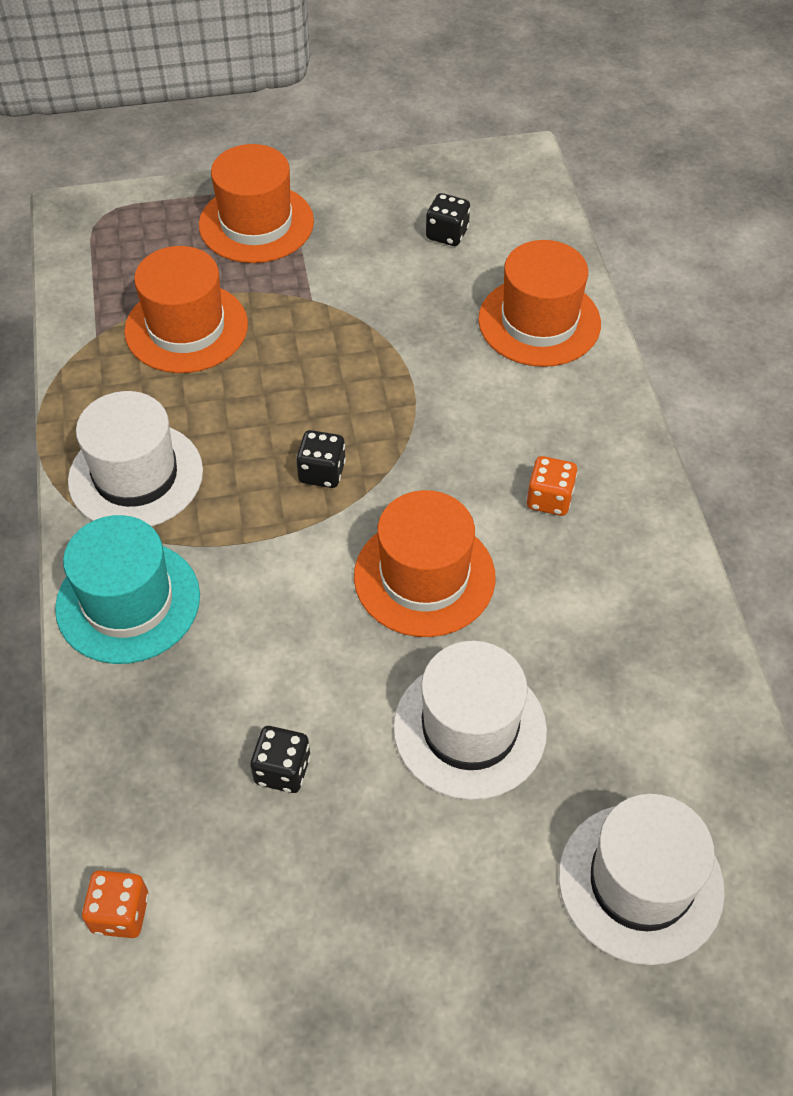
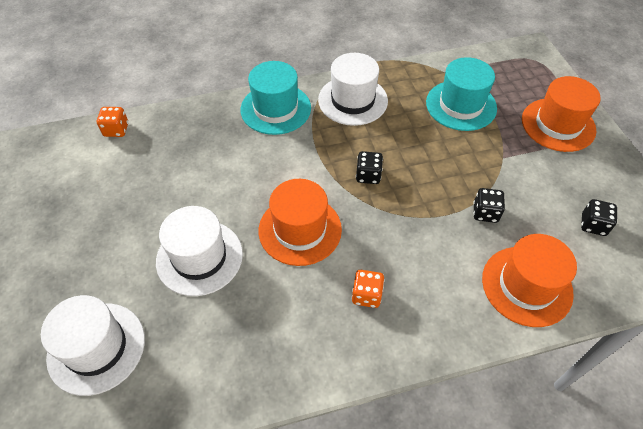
camera: 85 degrees right, 0 degrees up
orange hat [124,246,248,373] -> turquoise hat [426,57,497,131]
black dice [250,726,311,793] -> black dice moved to [473,188,505,223]

